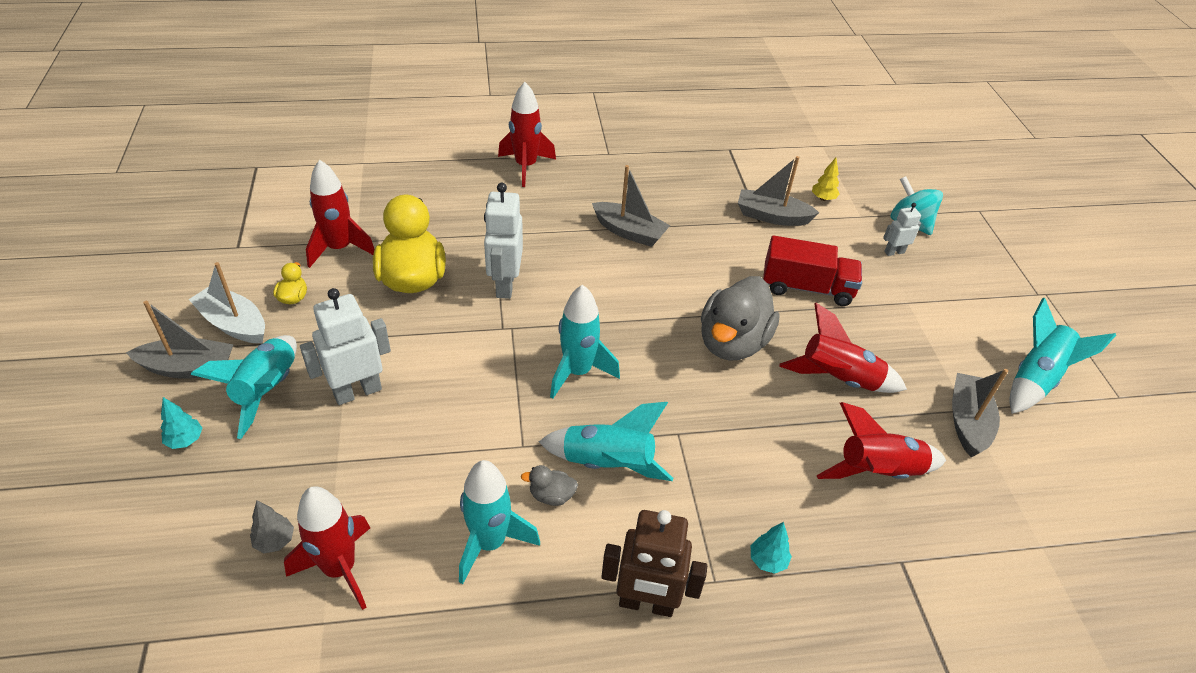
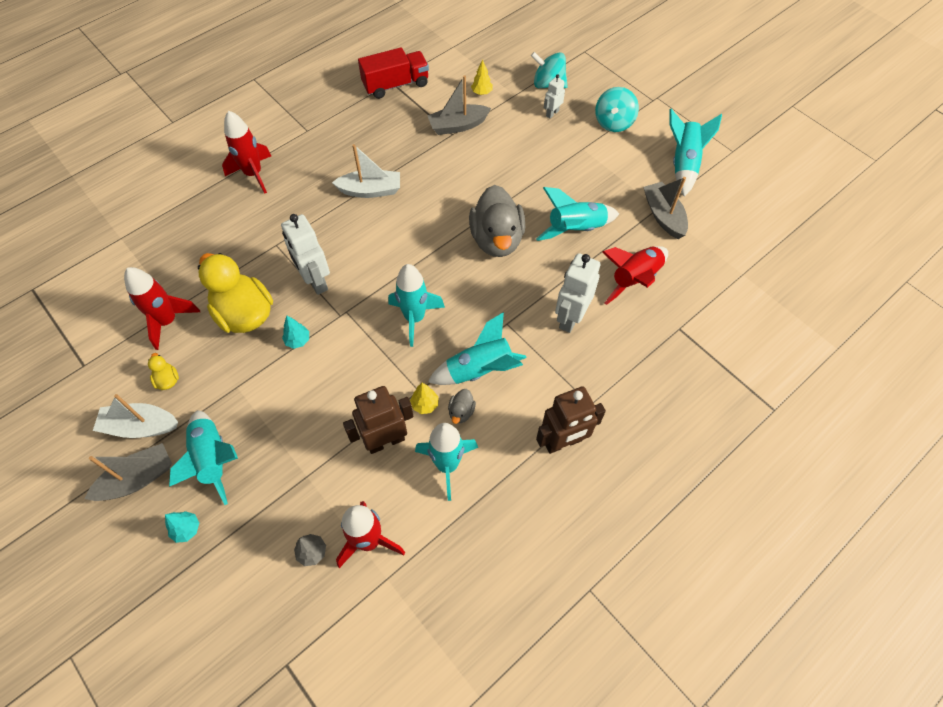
camera: 30 degrees left, 15 degrees up
white robot [300,288,391,405] -> white robot moved to [555,253,600,333]
grey duck [521,465,578,506] -> grey duck turned 45 degrees counterclockwise [448,389,476,424]
grey boat [592,165,670,247] -> white boat [332,144,400,198]
turquoise tree [751,522,792,574] -> turquoise tree moved to [282,315,309,349]
red truck [763,235,862,306] -> red truck moved to [358,47,429,99]
red rocket [779,303,907,393] -> turquoise rocket [536,187,619,241]
none -> brown robot [343,386,413,454]
none -> yellow tree [410,383,439,414]
none -> turquoise spinning top [595,87,639,132]

